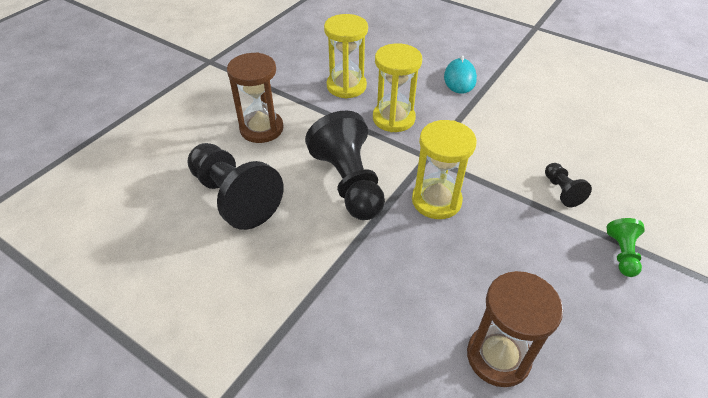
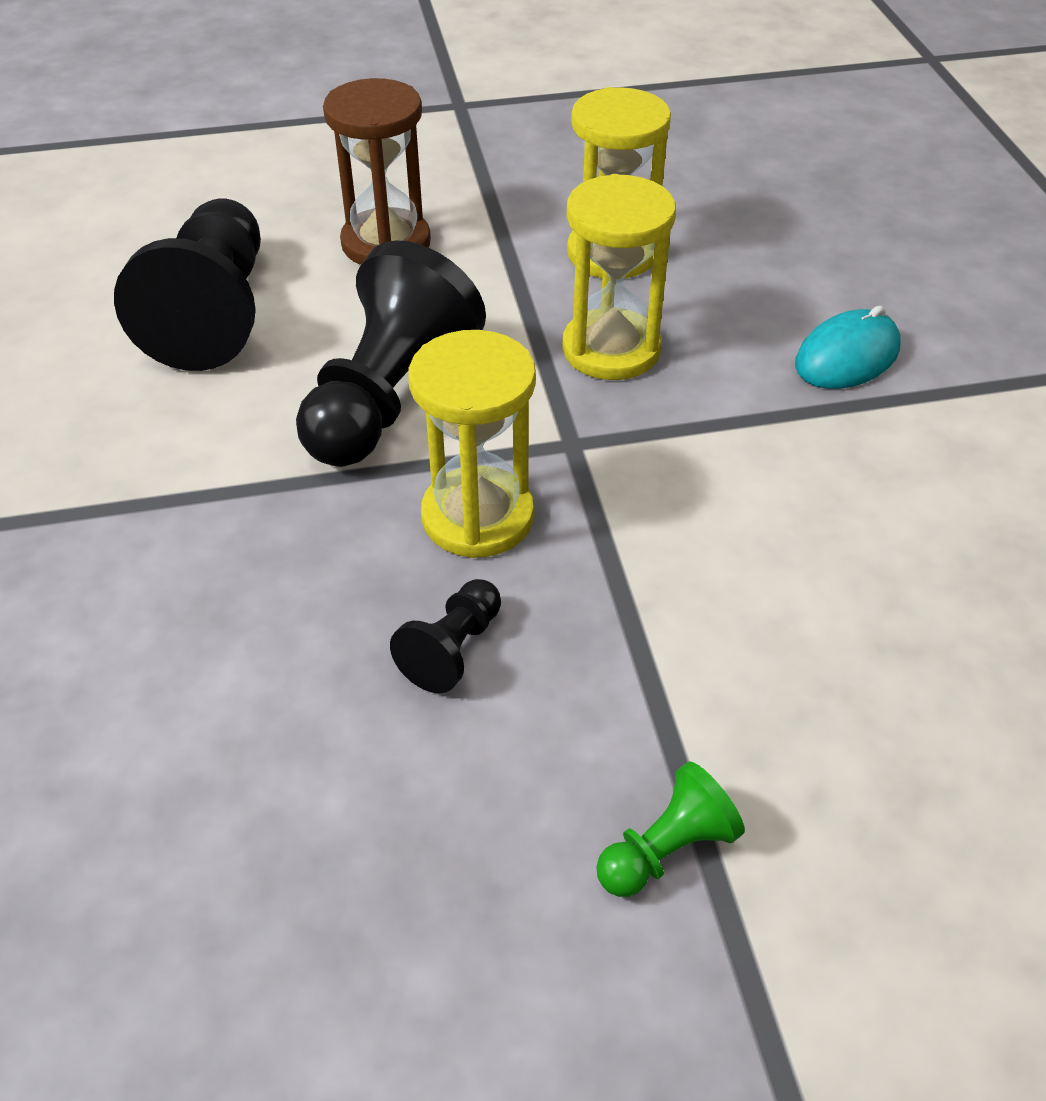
camera: 45 degrees right, 0 degrees up
brown hourglass [467,271,563,387] -> none
black pawn [545,163,592,207] -> black pawn moved to [390,579,501,693]

